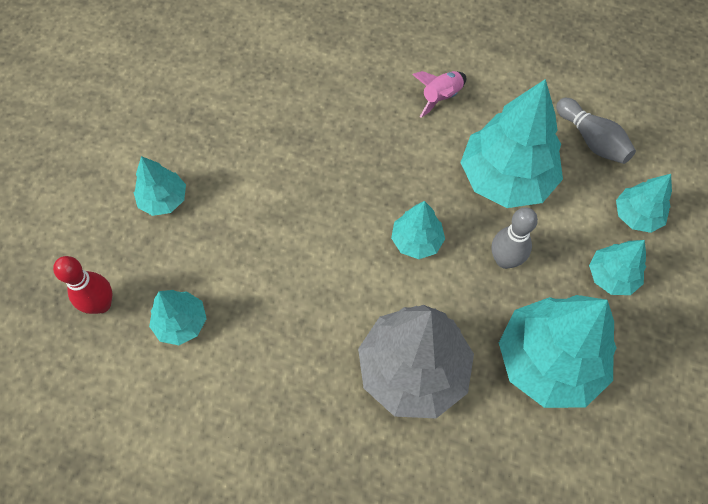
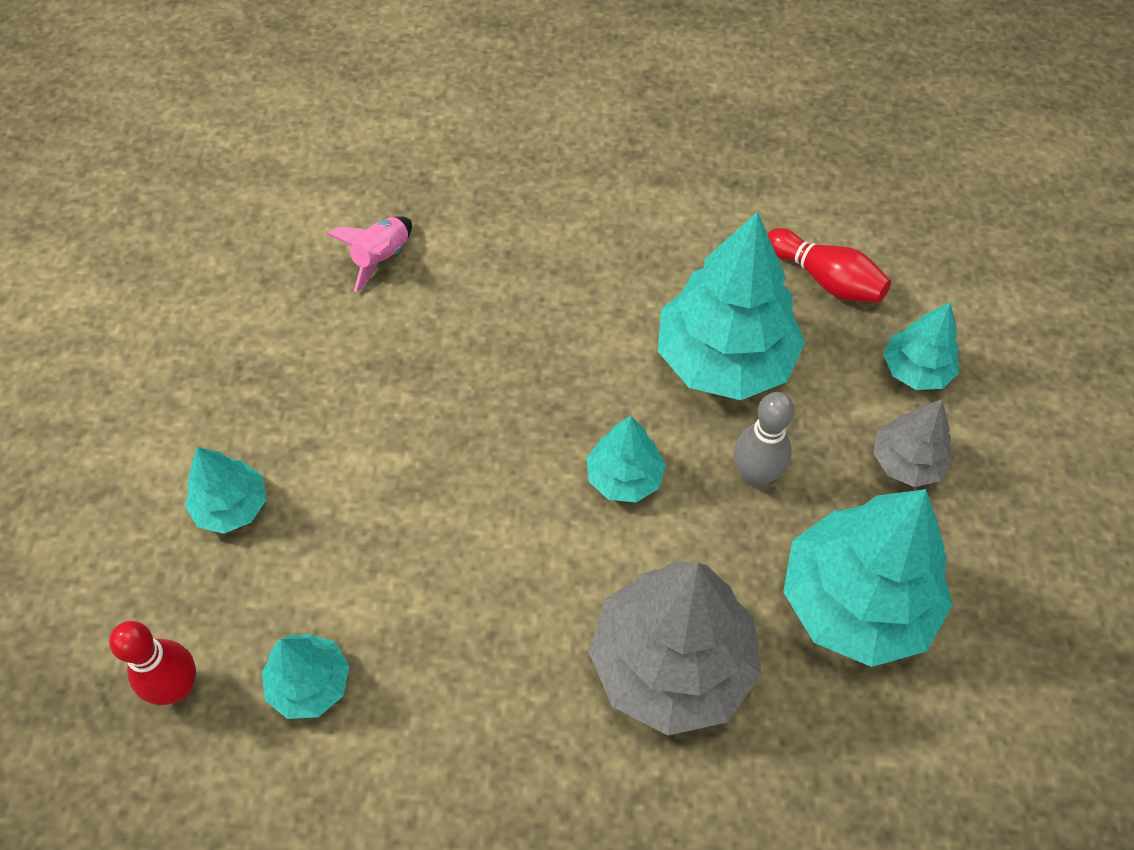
camera: 15 degrees left, 5 degrees down
pink rocket [412,71,466,117] -> pink rocket moved to [326,216,412,292]
grey bowling pin [556,98,636,164] -> red bowling pin [768,228,891,303]
turquoise tree [589,240,646,295] -> grey tree [873,400,953,487]

